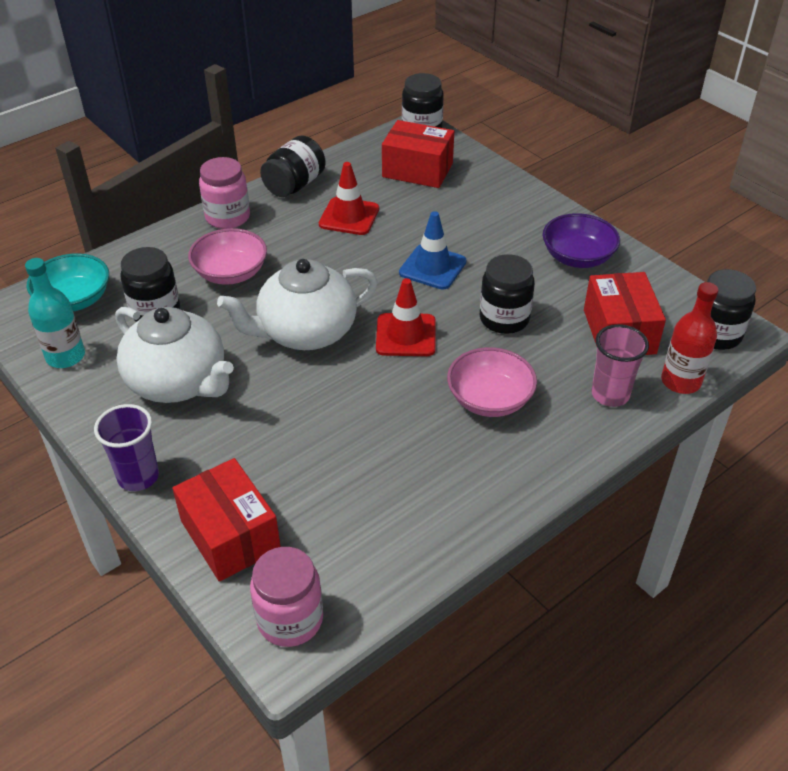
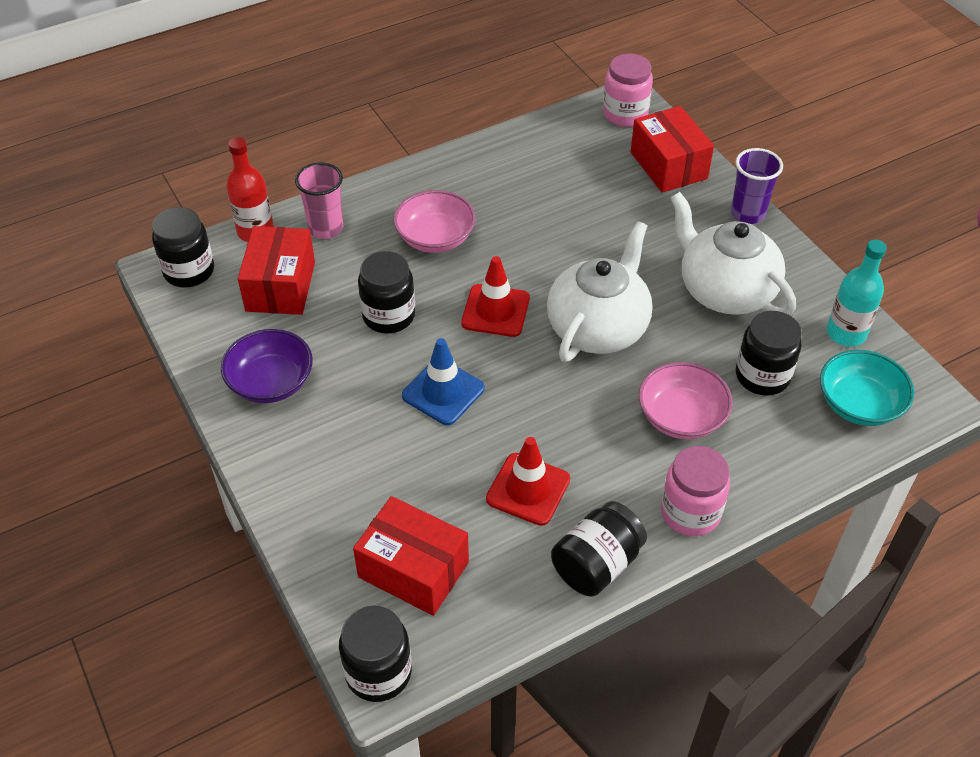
camera: 170 degrees left, 5 degrees up
white teapot [217,259,378,350] -> white teapot turned 45 degrees counterclockwise [547,221,652,362]

